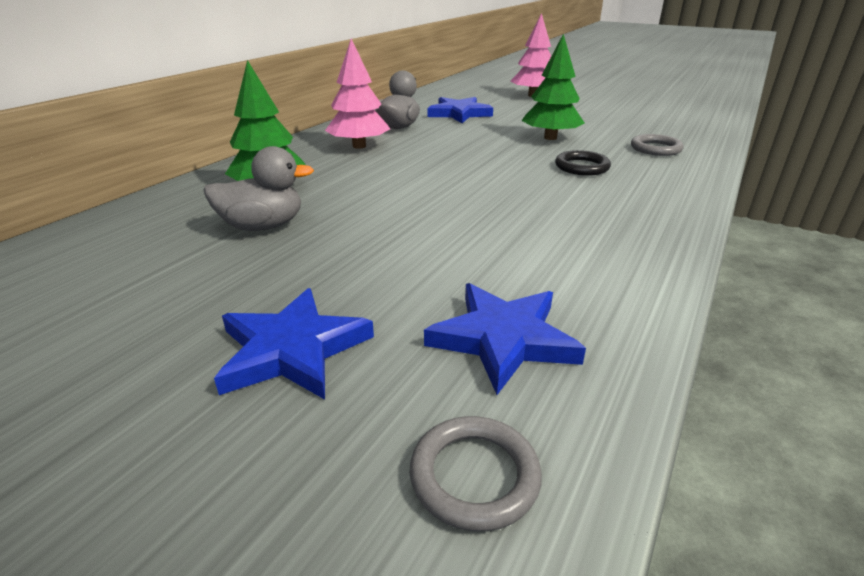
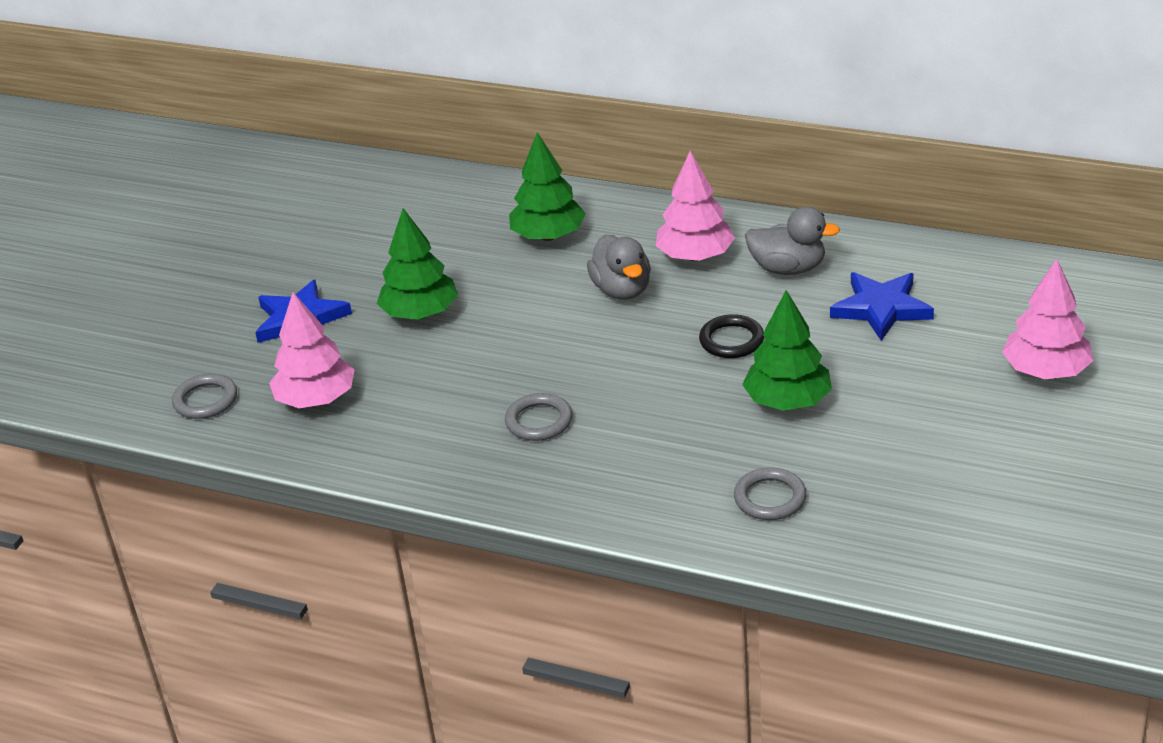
camera: 85 degrees right, 5 degrees up
grey duck [204,146,314,231] -> grey duck moved to [587,234,651,300]
blue star [424,283,586,395] -> pink tree [269,292,355,408]
black ring [555,150,611,176] -> black ring moved to [699,314,764,358]
none -> green tree [377,208,458,319]
none -> grey ring [505,393,572,441]

